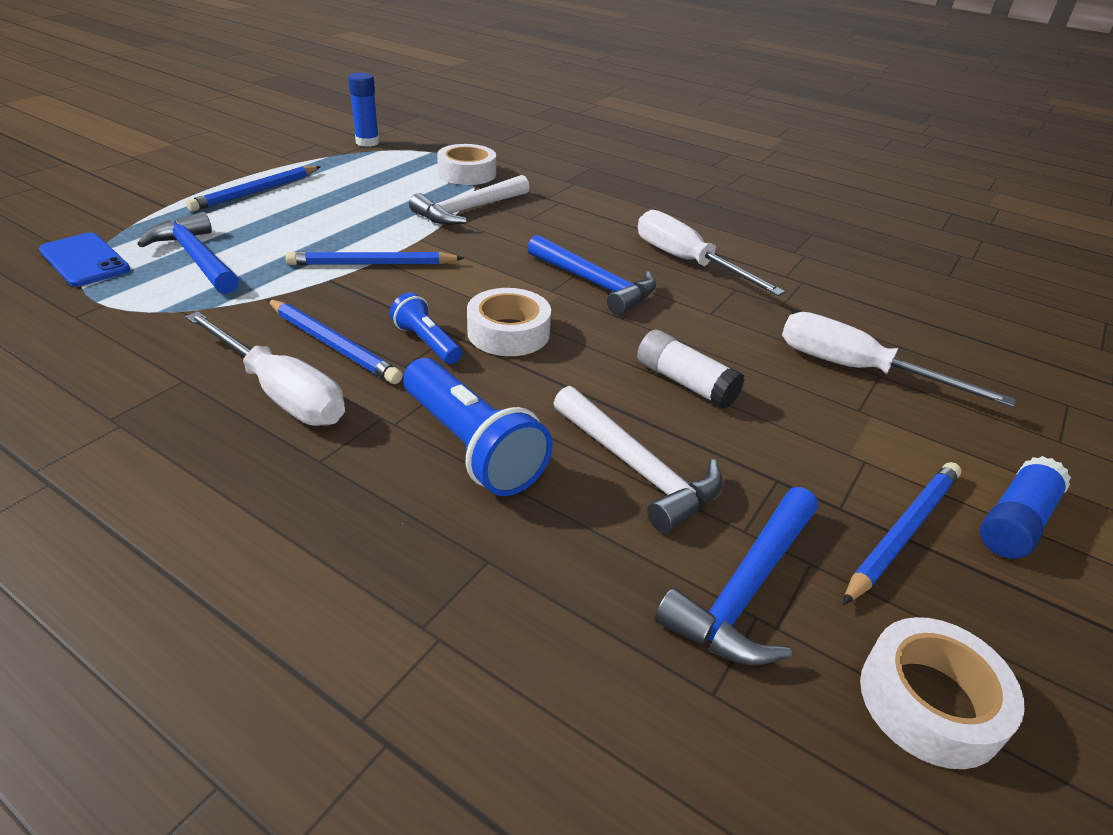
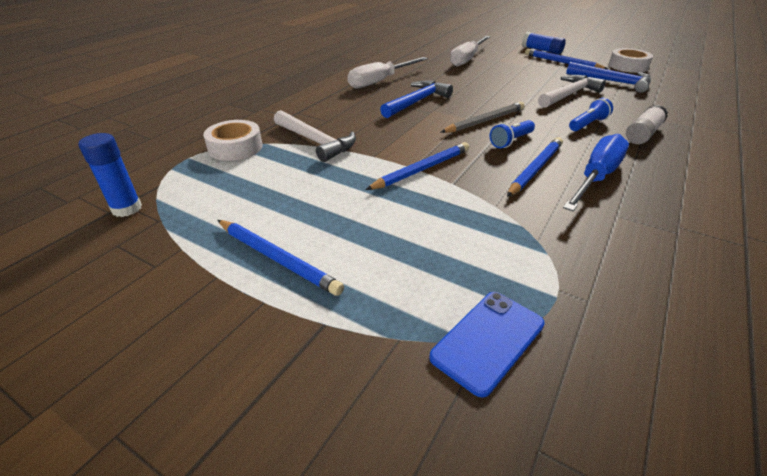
camera: 90 degrees left, 0 degrees up
blue hammer [138,212,239,294] -> none
white screwdriver [185,311,345,426] -> blue screwdriver [563,134,629,211]
blue pencil [285,251,464,265] -> blue pencil turned 120 degrees counterclockwise [365,142,469,190]
blue flashlight [403,358,553,496] -> blue flashlight [569,98,613,131], size x0.57
white tape [467,288,551,356] -> grey pencil [441,102,525,133]
white glue stick [637,330,745,409] -> white glue stick moved to [626,105,668,144]

